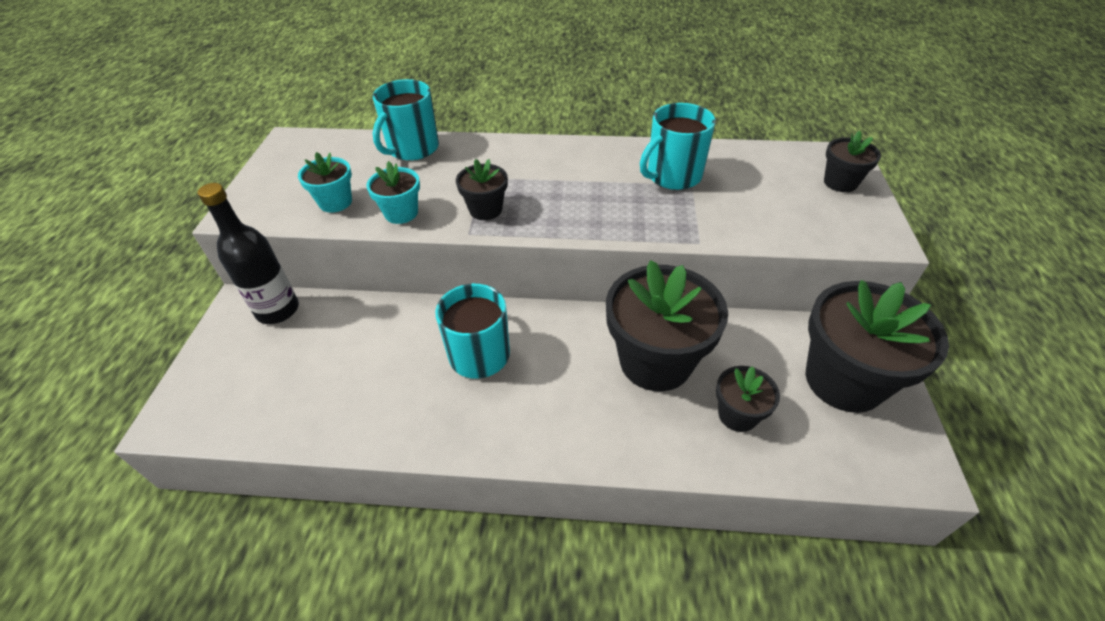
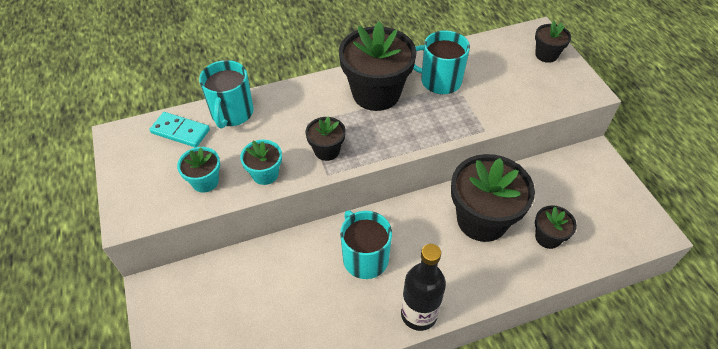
camera: 25 degrees left, 5 degrees up
black bottle [198,183,299,324] -> black bottle moved to [401,244,446,331]
turquoise mug [640,103,716,190] -> turquoise mug turned 75 degrees clockwise [413,30,470,94]
black flower pot [806,280,949,413] -> black flower pot moved to [339,21,417,111]
none -> turquoise domino [149,112,210,148]

